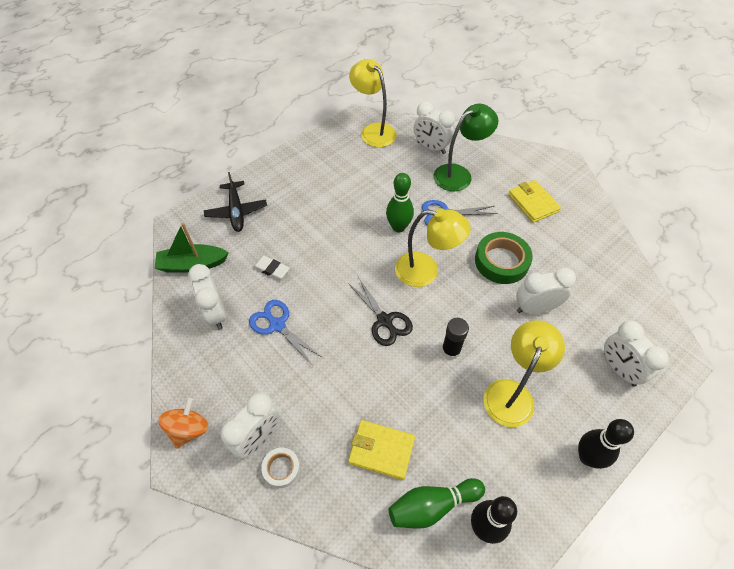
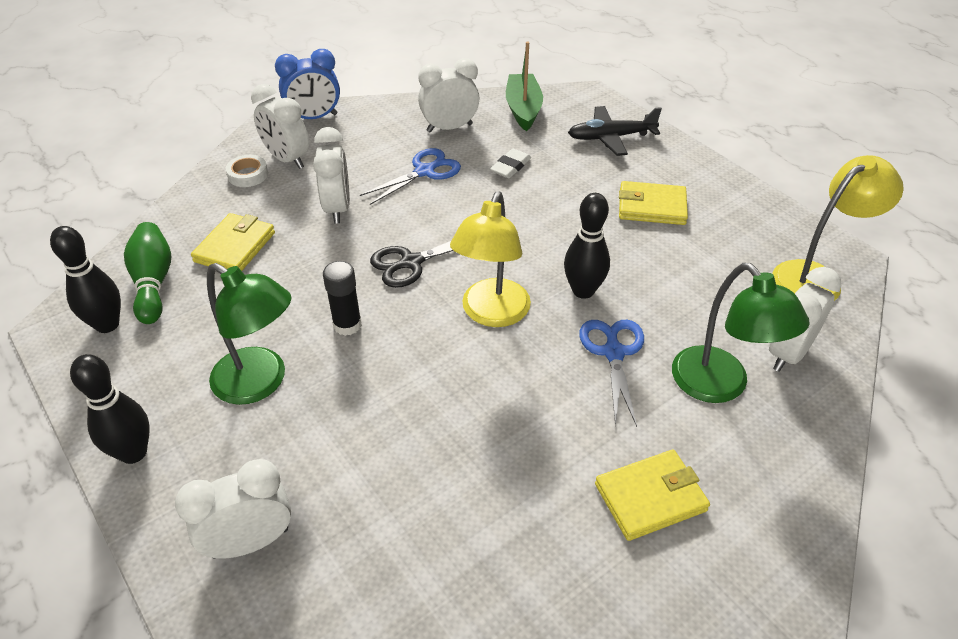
camera: 95 degrees right, 10 degrees down
orange spinning top [158,398,208,448] -> blue clock [275,49,340,119]
green bowling pin [386,173,414,232] -> black bowling pin [564,193,610,299]
green tape [475,232,533,284] -> none
yellow lamp [484,320,565,427] -> green lamp [207,263,292,405]
white clock [516,268,576,314] -> white clock moved to [313,127,350,224]
none -> yellow wallet [619,181,688,225]

